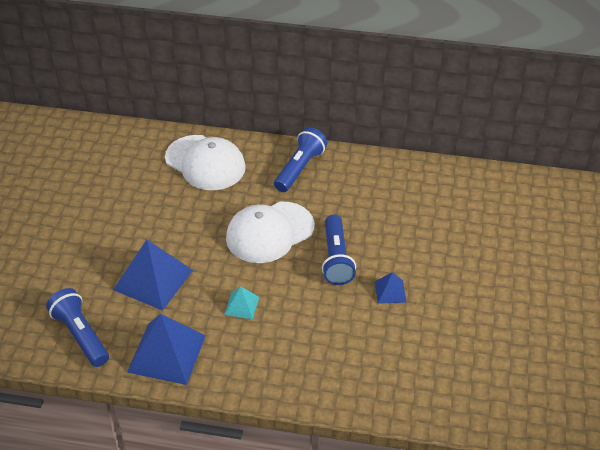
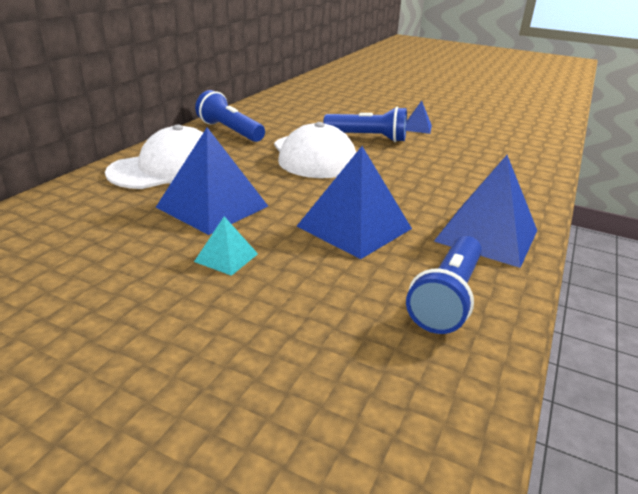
camera: 75 degrees left, 15 degrees down
blue flashlight [46,288,109,367] -> blue flashlight turned 45 degrees counterclockwise [406,236,482,334]
turquoise pyramid [224,286,259,319] -> turquoise pyramid moved to [194,216,258,276]
none -> blue pyramid [156,127,268,235]

